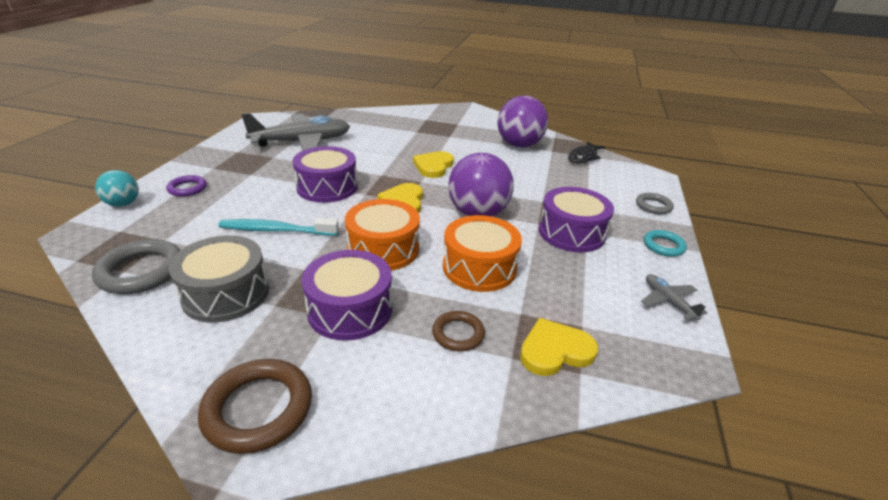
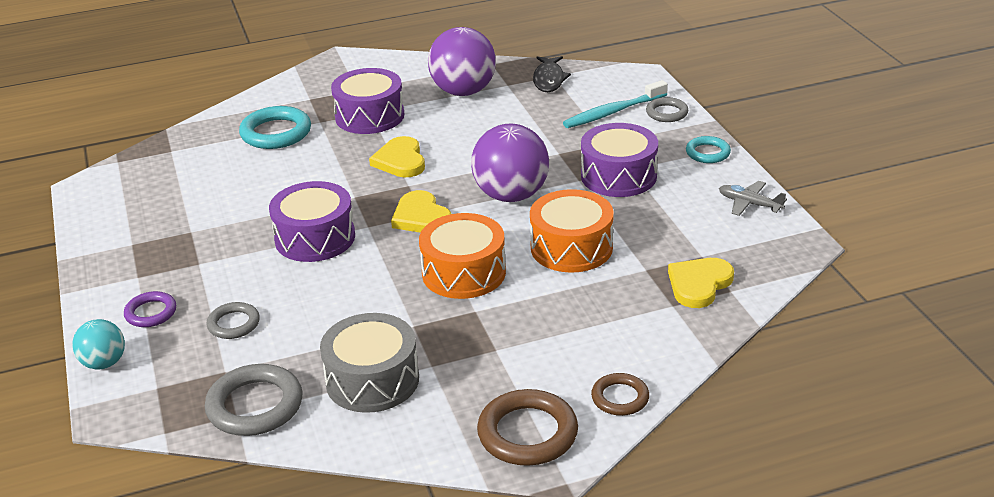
camera: 30 degrees left, 0 degrees up
turquoise toothbrush [218,218,339,236] -> turquoise toothbrush moved to [563,80,668,128]
grey plane [241,113,350,151] -> none
purple drum [302,250,392,341] -> purple drum moved to [331,68,404,134]
brown ring [432,311,485,352] -> brown ring moved to [591,373,649,416]
none -> grey ring [207,302,260,339]
none -> turquoise ring [239,106,311,149]

